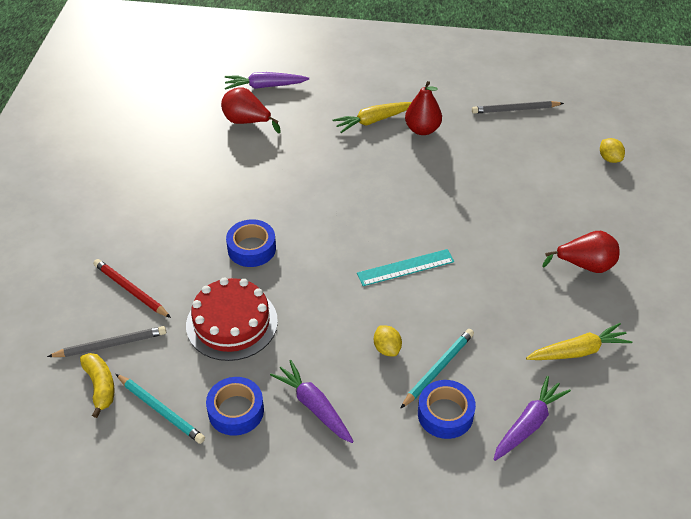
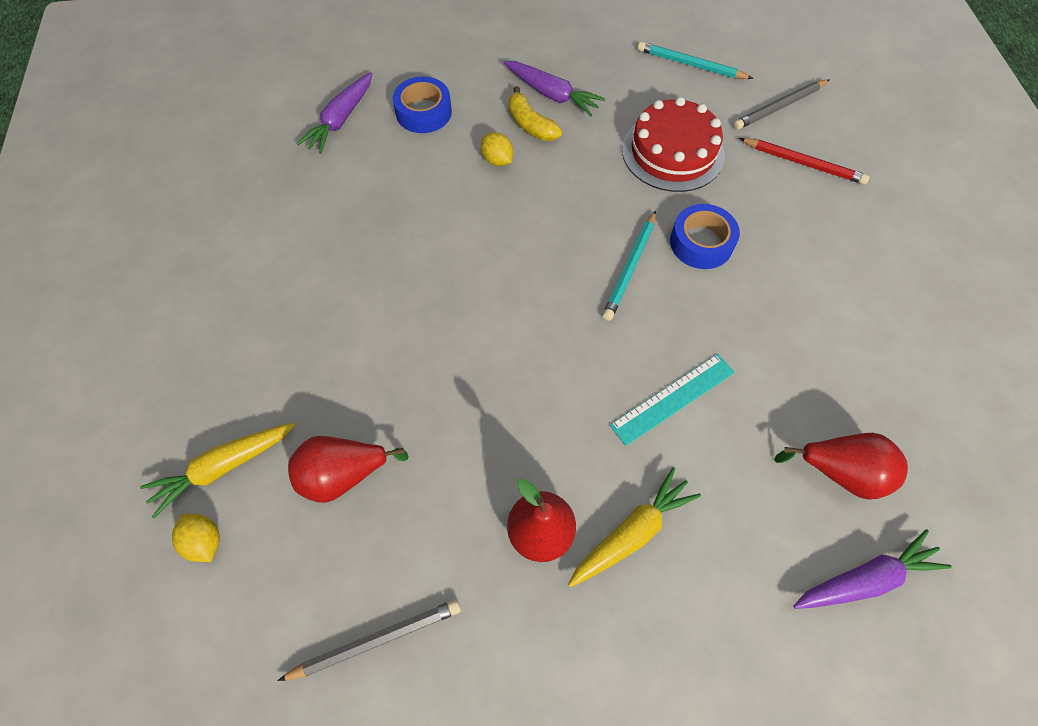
camera: 165 degrees right, 15 degrees up
yellow banana [80,353,115,418] -> yellow banana moved to [508,86,562,141]
blue tape [206,377,264,436] -> none
turquoise ruler [357,249,454,286] -> turquoise ruler moved to [610,354,735,446]
turquoise pencil [400,329,474,409] -> turquoise pencil moved to [602,210,656,321]
yellow carrot [526,323,632,360] -> yellow carrot moved to [140,422,296,519]
red pear [542,231,620,273] -> red pear moved to [288,436,409,503]

